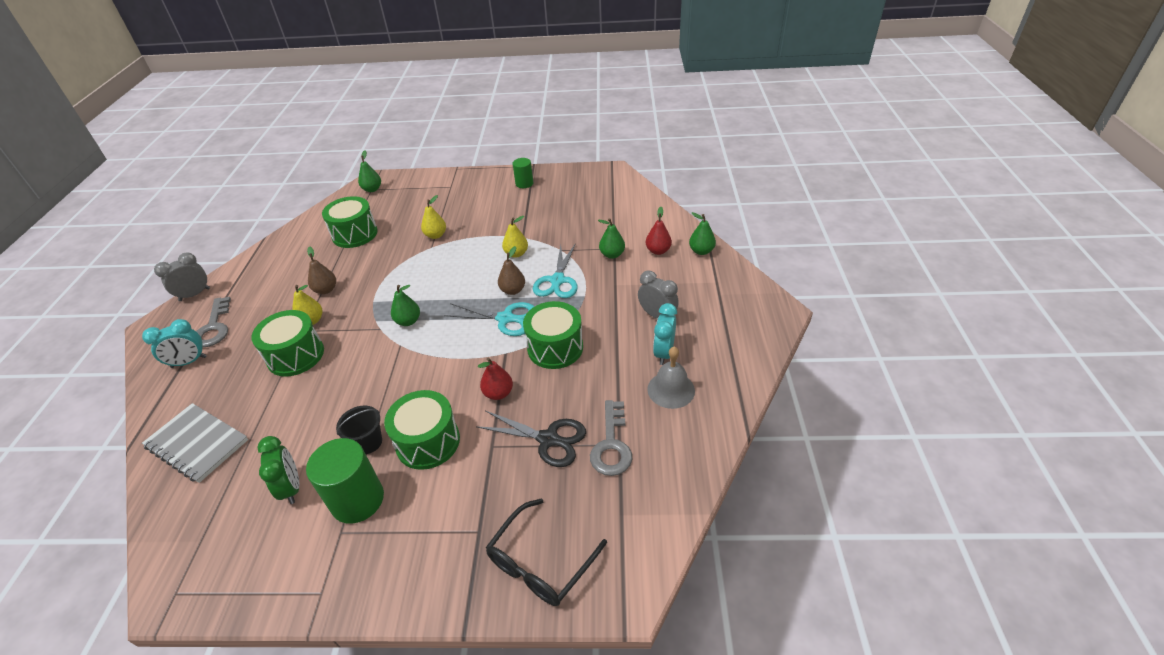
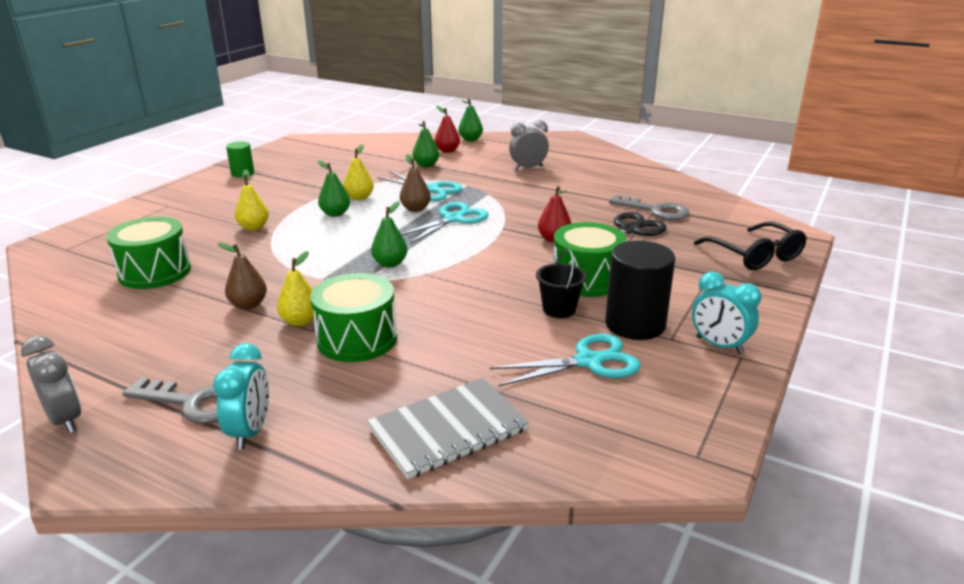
camera: 65 degrees left, 15 degrees down
grey clock [154,252,210,301] -> grey clock turned 150 degrees clockwise [21,336,81,433]
green clock [257,436,299,504] -> turquoise scissors [490,334,640,386]
green cylinder [306,438,384,524] -> black cylinder [605,241,675,340]
green pear [358,150,381,192] -> green pear moved to [317,160,350,217]
green drum [523,301,583,369] -> none
grey bell [647,347,695,409] -> none
turquoise clock [653,303,677,365] -> turquoise clock moved to [692,272,761,354]

